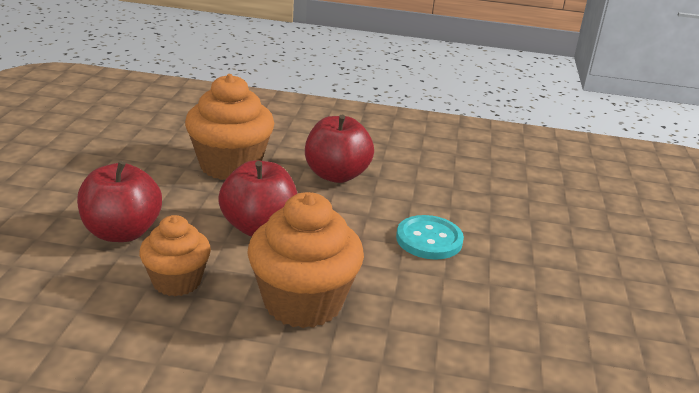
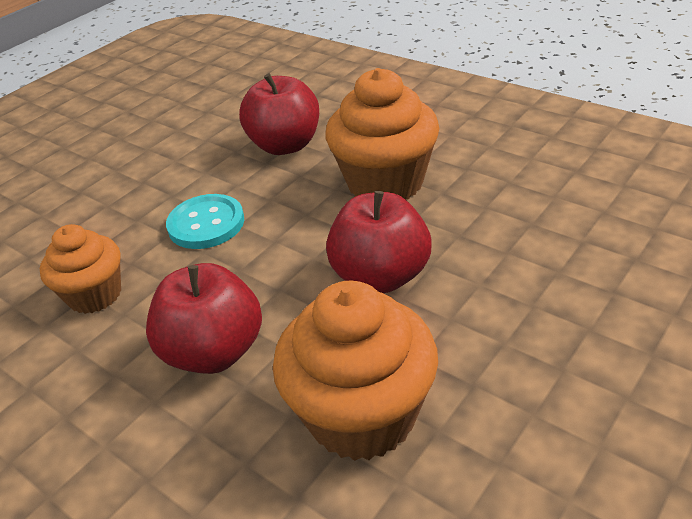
camera: 145 degrees left, 10 degrees up
red apple [77,161,162,242] -> red apple moved to [239,73,319,155]
orange cupcake [139,215,211,296] -> orange cupcake moved to [40,224,121,314]

